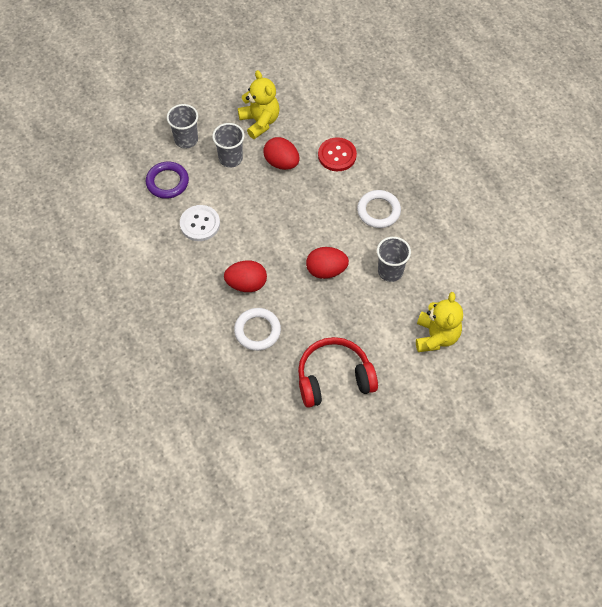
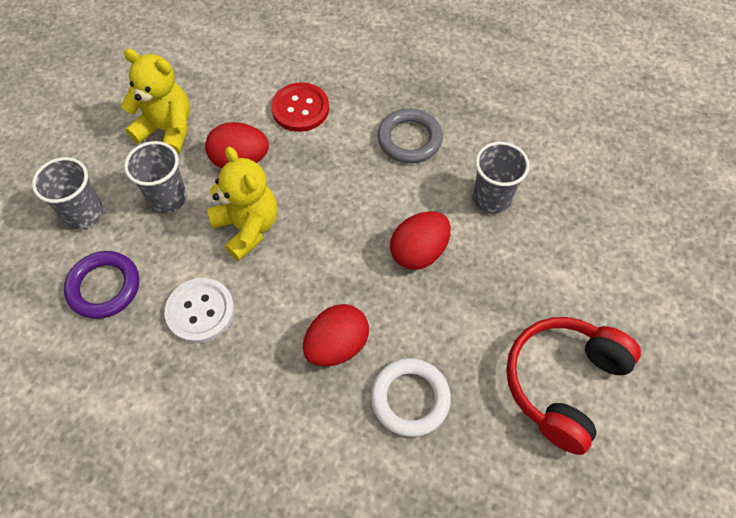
camera: 40 degrees left, 0 degrees up
white ring [357,190,401,228] -> grey ring [377,108,443,163]
yellow teddy bear [416,292,463,352] -> yellow teddy bear moved to [207,147,277,261]

